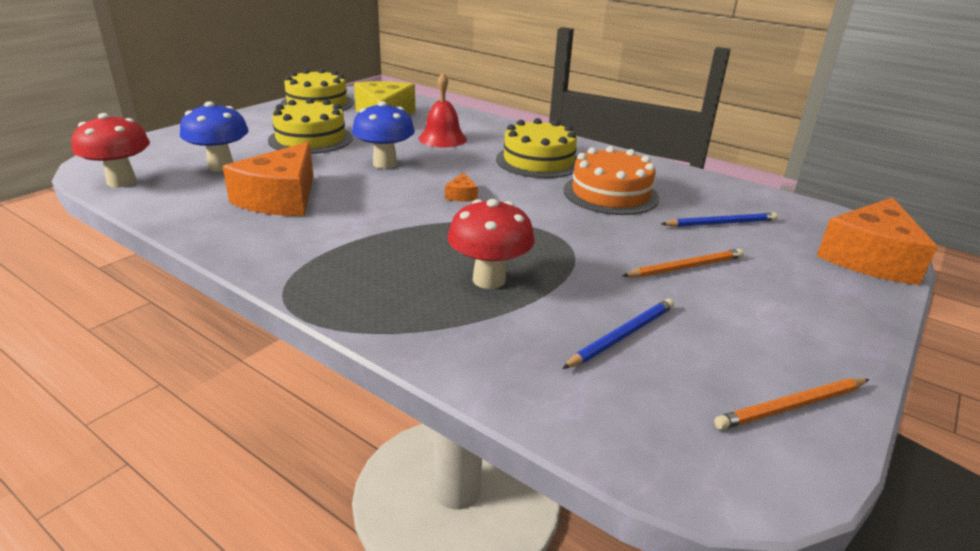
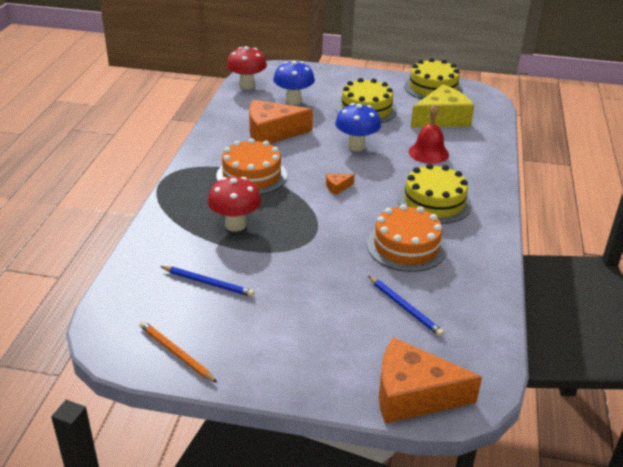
camera: 65 degrees right, 5 degrees up
orange pencil [622,249,744,278] -> none
none -> orange cake [216,138,287,195]

